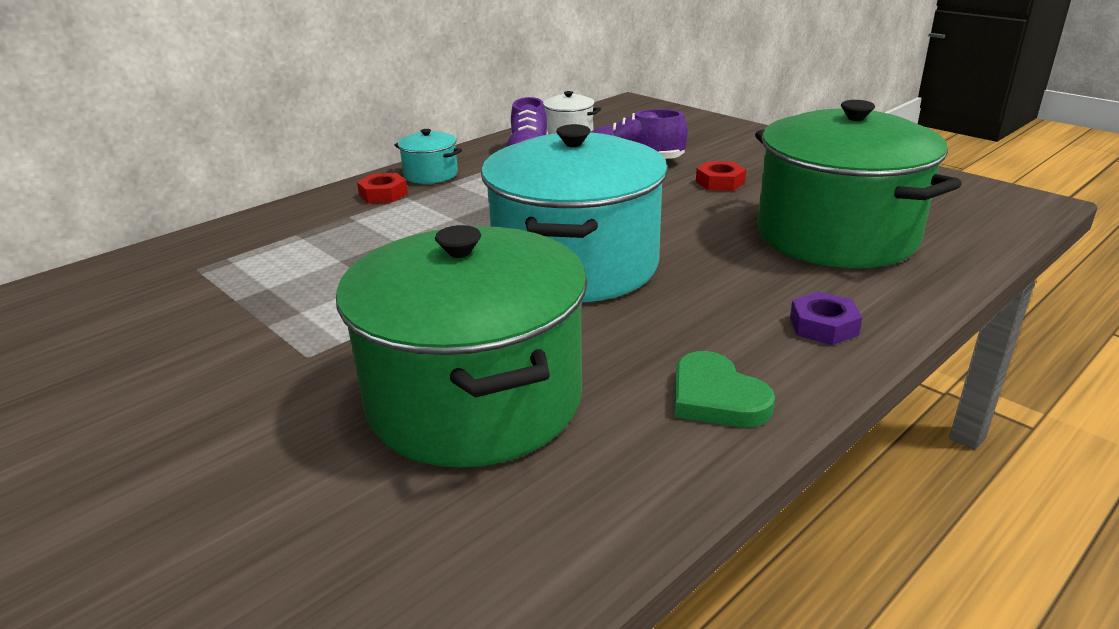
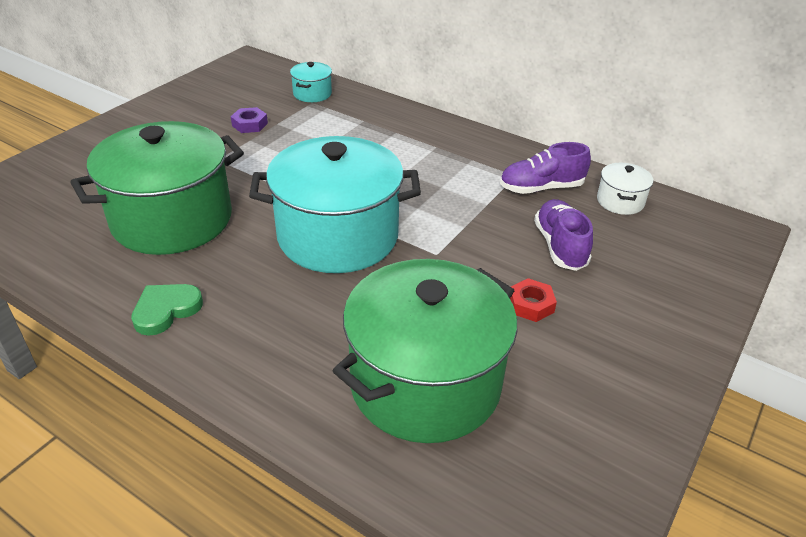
camera: 75 degrees right, 10 degrees up
red nut [357,173,408,203] -> none
turquoise pot [394,129,462,184] -> turquoise pot moved to [290,62,332,102]
purple nut [790,292,862,345] -> purple nut moved to [231,107,268,133]

